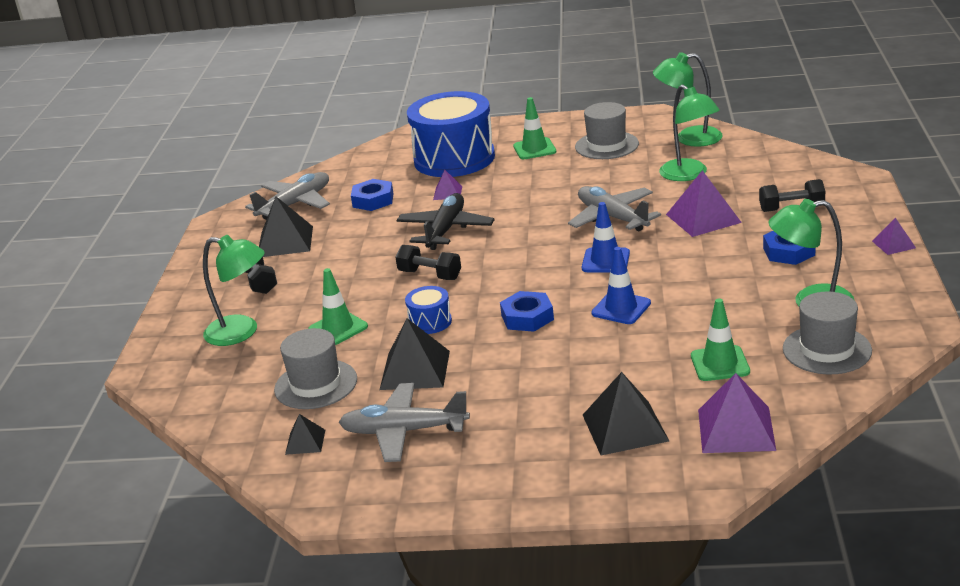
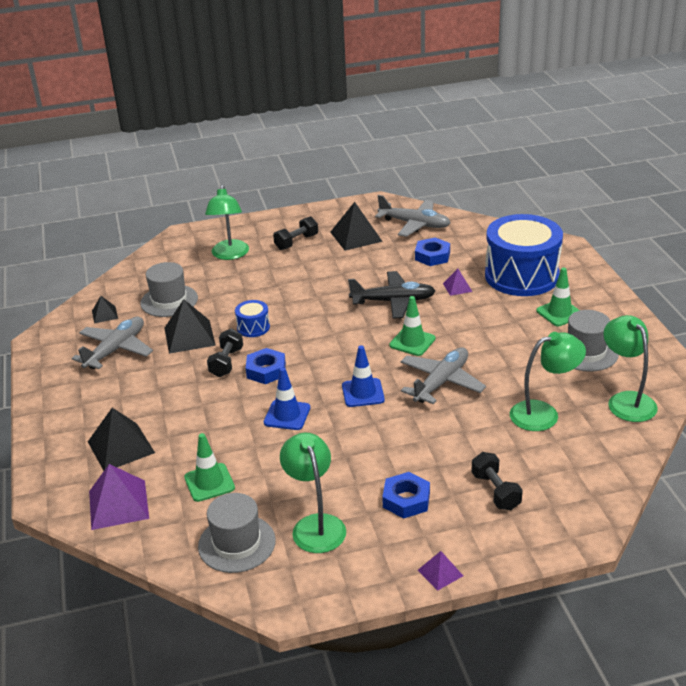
camera: 70 degrees right, 5 degrees up
green traffic cone [308,268,368,345] -> green traffic cone moved to [389,296,435,356]
grey plane [339,383,470,462] -> grey plane turned 45 degrees clockwise [72,317,153,369]
black dumbbell [395,245,461,280] -> black dumbbell moved to [207,329,243,377]
green lamp [659,85,720,181] -> green lamp turned 150 degrees counterclockwise [510,332,586,431]
purple pyramid [666,170,742,237] -> none

